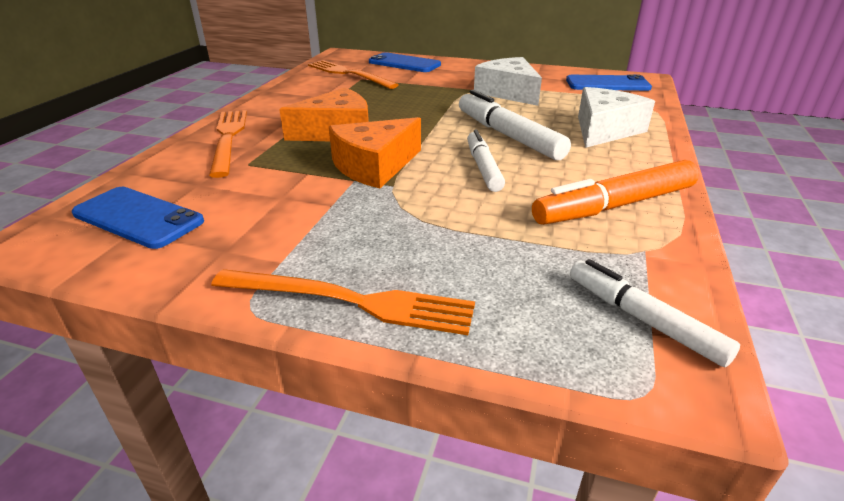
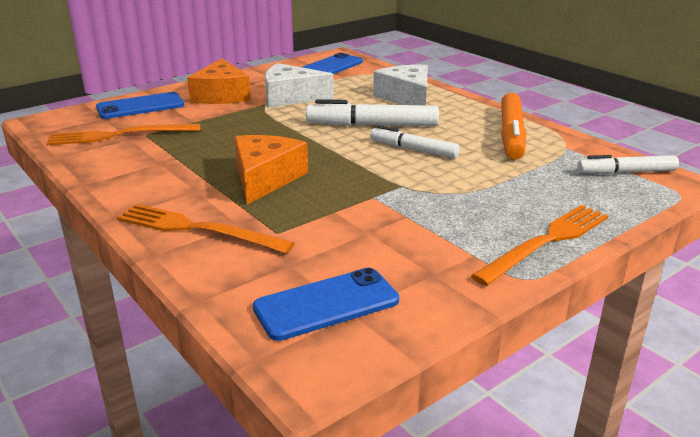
camera: 55 degrees left, 5 degrees down
orange cheese [329,117,421,188] -> orange cheese moved to [187,58,251,104]

